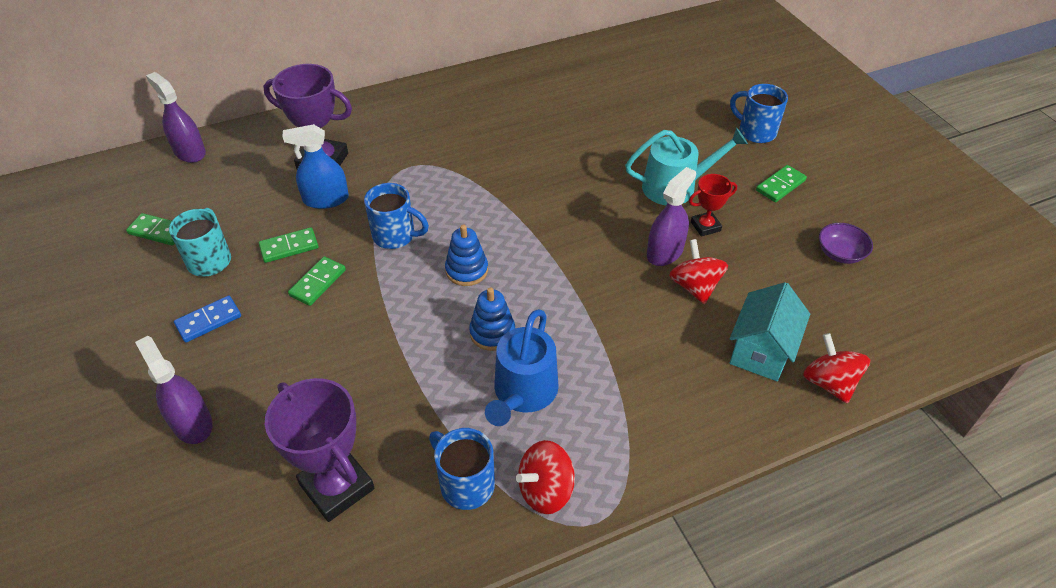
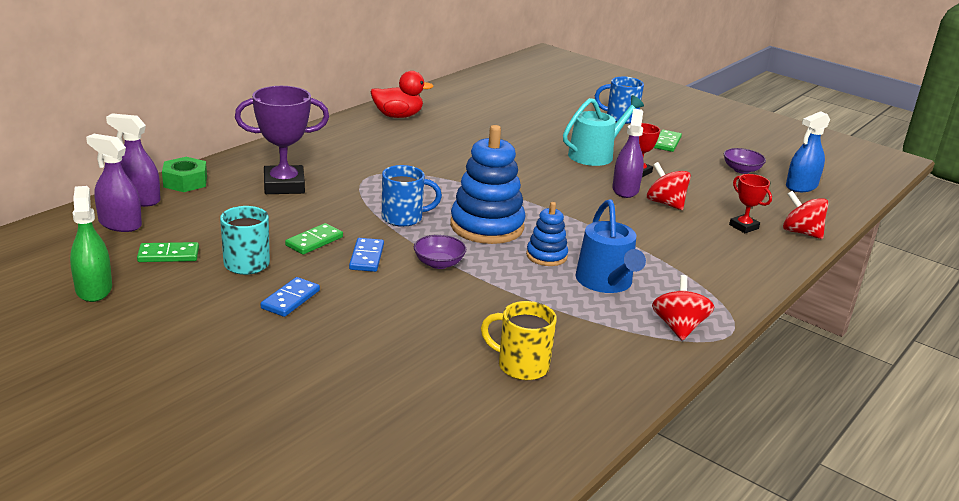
camera: 30 degrees left, 20 degrees down
purple spray bottle [135,336,213,444] -> purple spray bottle moved to [86,134,142,232]
purple trophy [265,378,375,522] -> yellow mug [481,301,557,380]
blue spray bottle [283,124,349,209] -> blue spray bottle moved to [786,111,830,192]
green domino [288,256,346,306] -> blue domino [349,238,384,272]
blue mug [429,428,495,510] -> none
blue stacking toy [445,225,488,286] -> blue stacking toy [450,125,526,244], size x1.88
red spinning top [516,440,575,514] -> red spinning top turned 150 degrees clockwise [652,275,714,341]
turquoise house [730,282,810,381] -> red trophy [729,174,772,233]
none -> green spray bottle [70,186,112,302]
none -> green nut [162,157,207,192]
none -> red duck [371,71,433,118]
none -> purple bowl [414,235,466,269]

